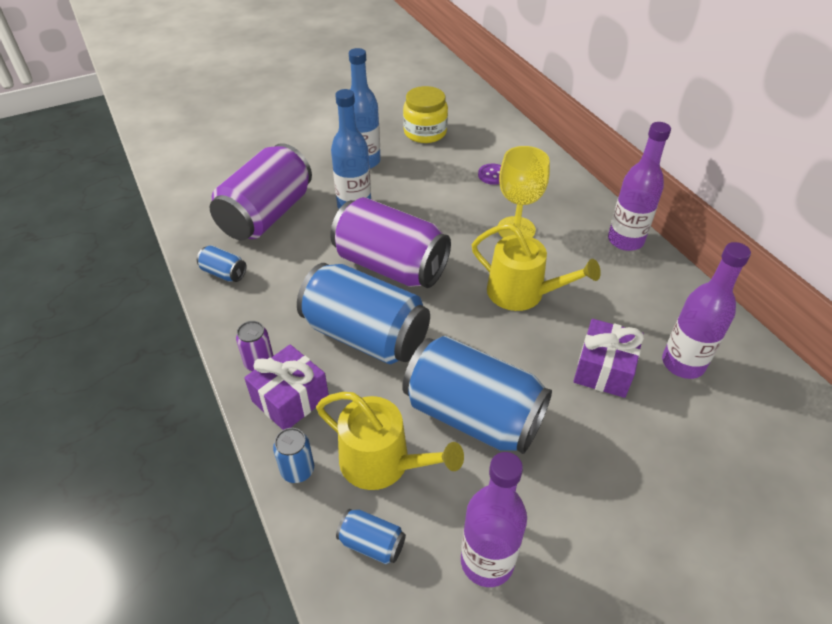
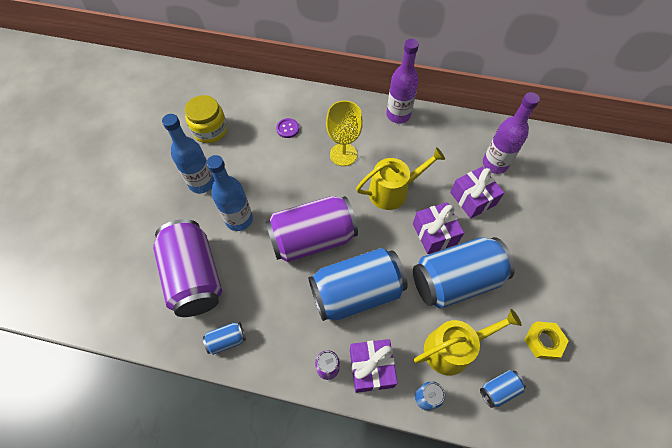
camera: 50 degrees left, 15 degrees up
purple bottle [461,452,527,587] -> yellow nut [524,321,569,360]
none -> purple gift [413,202,464,254]

